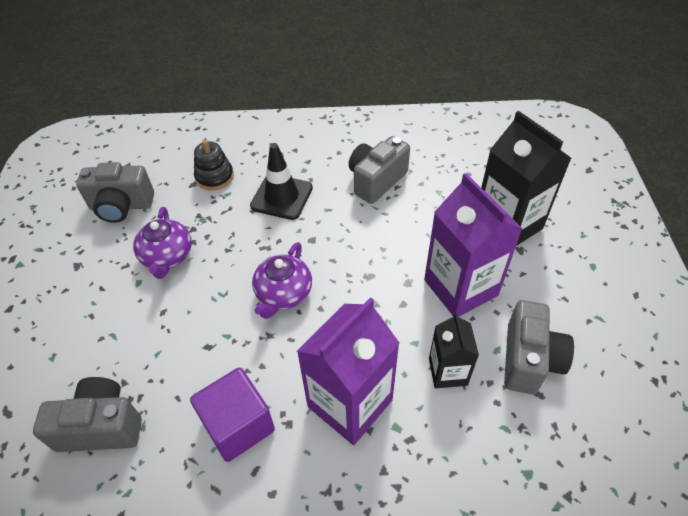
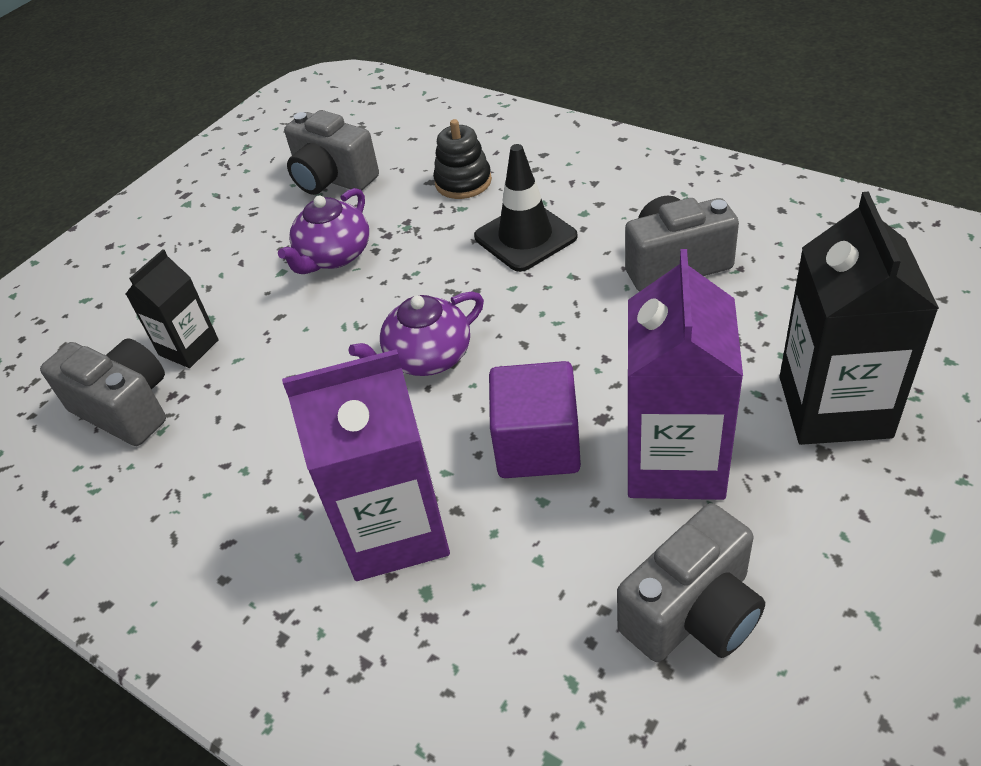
camera: 40 degrees right, 5 degrees down
purple cube [190,368,275,462] -> purple cube moved to [489,361,581,478]
black carton [429,313,479,388] -> black carton moved to [126,249,219,368]

